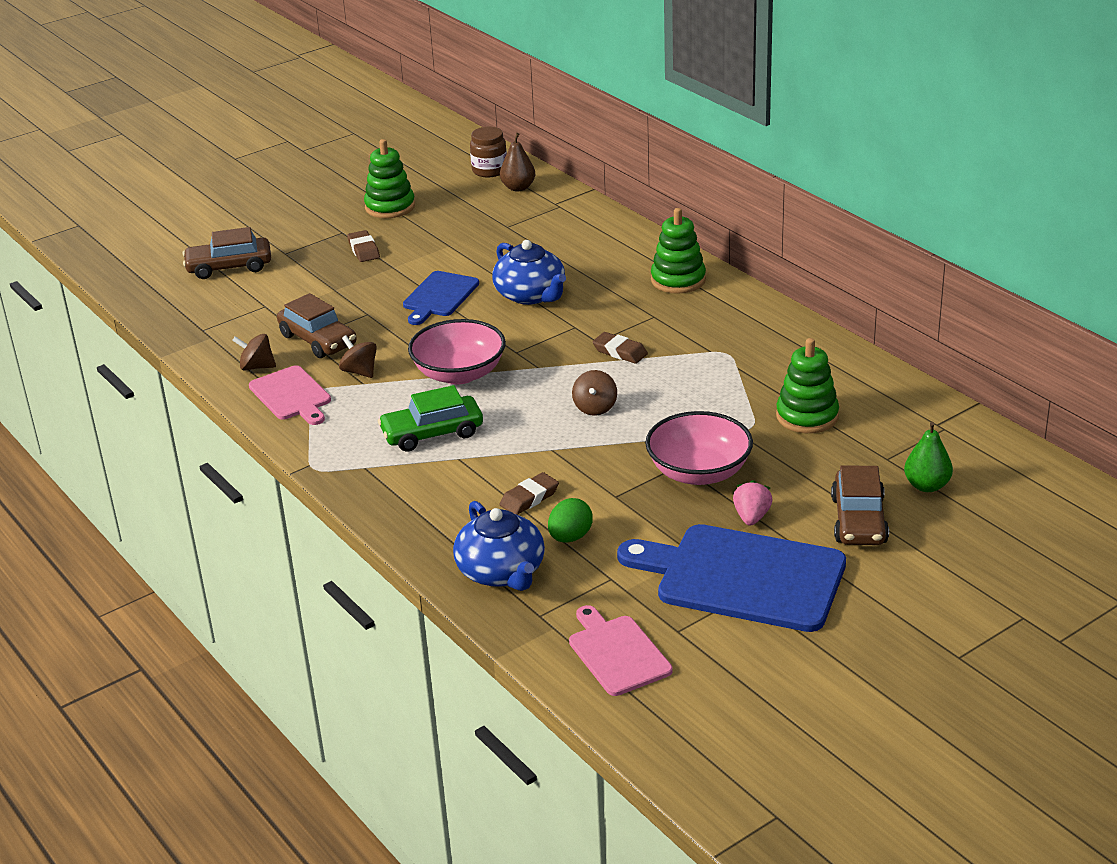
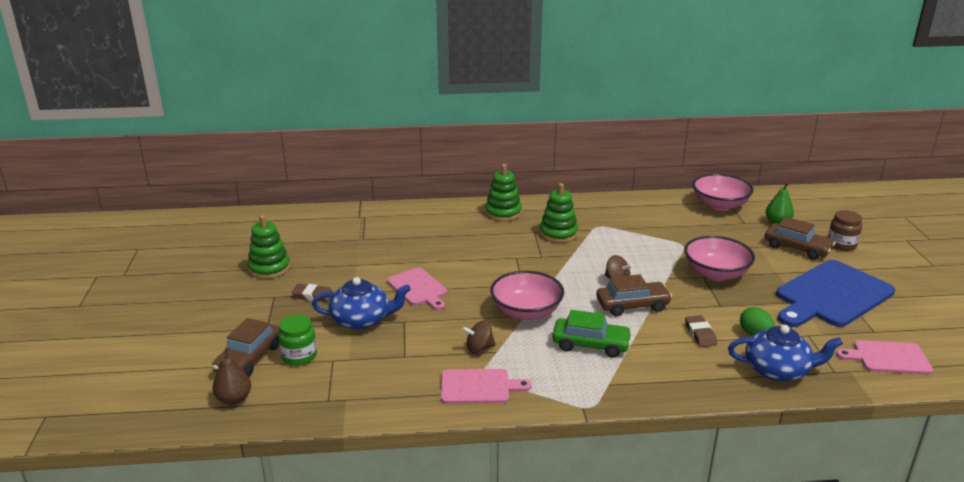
camera: 60 degrees left, 5 degrees down
brown spinning top [232,334,276,371] -> none
brown car [277,293,357,358] -> brown car moved to [596,274,672,316]
green car [378,385,483,452] -> green car turned 90 degrees counterclockwise [552,310,632,358]
blue cutting board [403,271,479,325] -> pink cutting board [387,268,447,310]
brown jar [470,127,507,177] -> brown jar moved to [828,210,862,251]
blue teapot [492,240,566,305] -> blue teapot moved to [312,277,411,330]
brown pear [500,133,535,191] -> brown pear moved to [212,348,251,405]
brown eraser [592,332,648,364] -> none
pink strawberry [733,480,773,526] -> none
green stacking toy [776,338,839,433] -> green stacking toy moved to [540,183,578,243]
none -> green jar [278,315,317,366]
none -> pink bowl [692,174,754,211]

